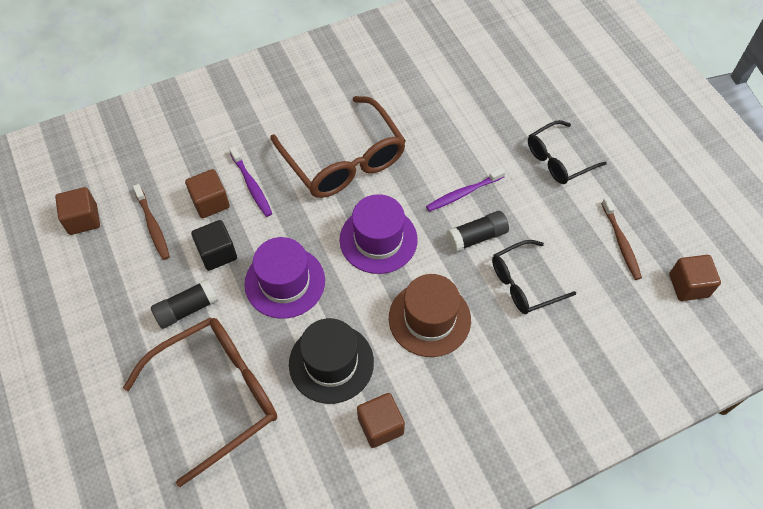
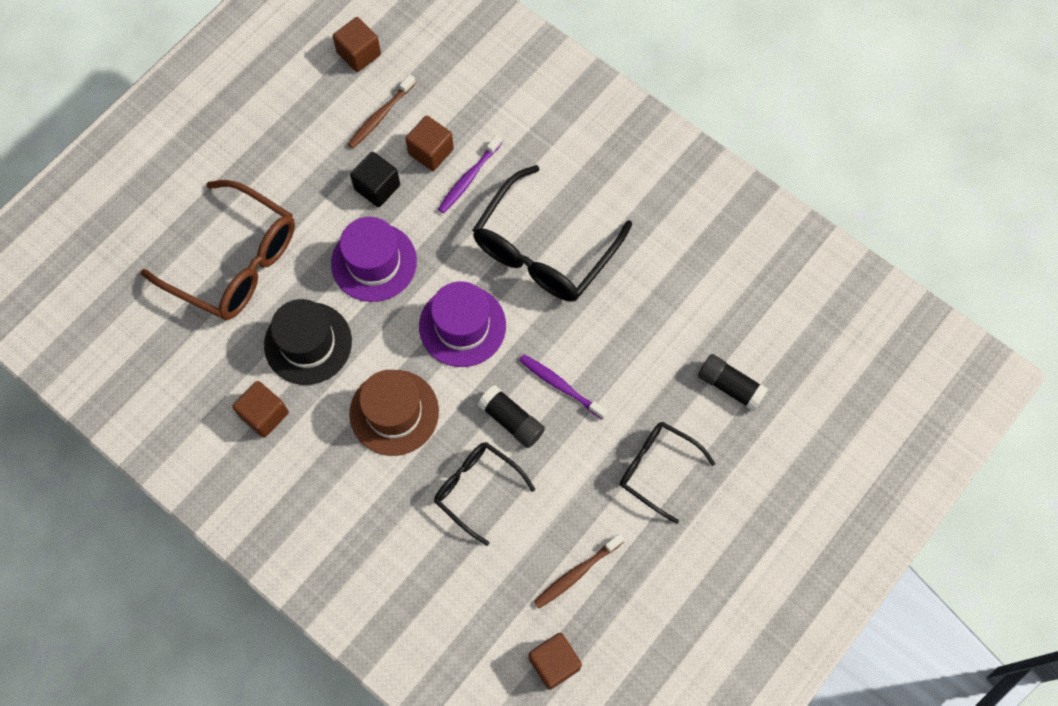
camera: 65 degrees right, 10 degrees up
black glue stick [151,279,218,329] -> black glue stick moved to [698,354,768,411]
brown glasses [270,96,406,198] -> black glasses [473,165,632,302]

